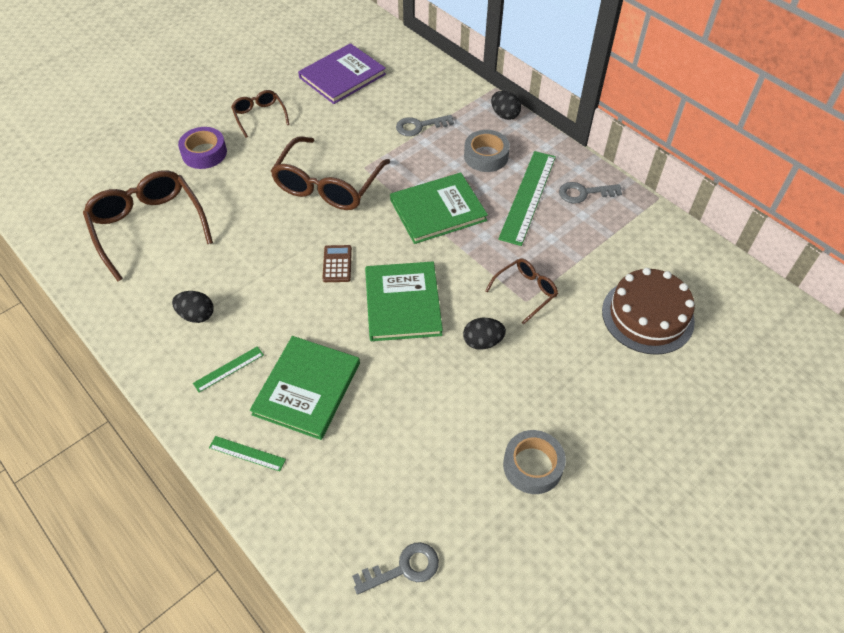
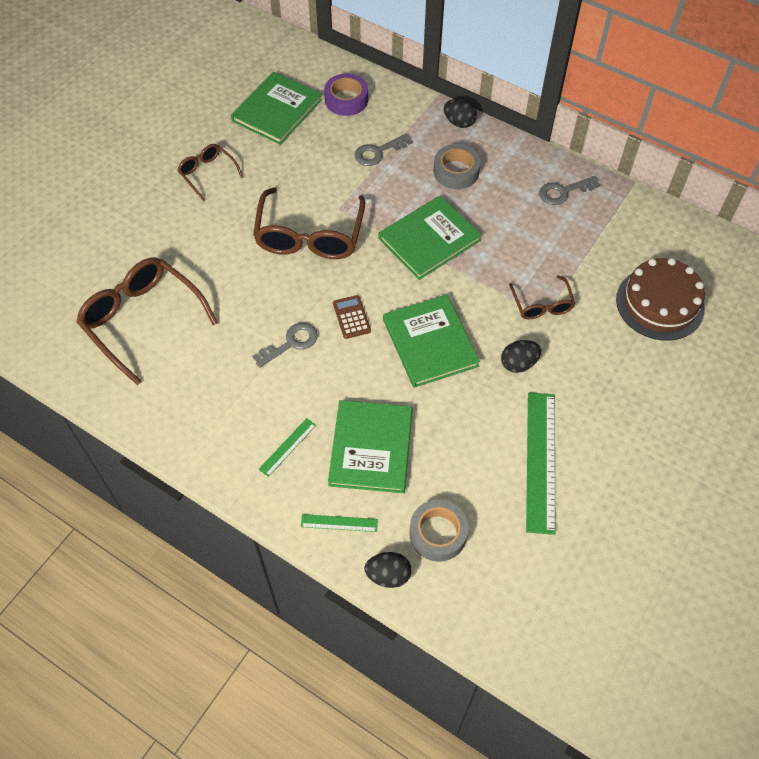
camera: 15 degrees left, 5 degrees up
black egg [172,291,213,323] -> black egg moved to [364,552,411,588]
purple tape [178,127,227,169] -> purple tape moved to [324,73,368,116]
purple book [298,43,386,104] -> green book [231,72,322,145]
grey key [352,542,439,595] -> grey key moved to [252,323,318,368]
brown glasses [485,258,558,325] -> brown glasses turned 135 degrees clockwise [509,275,575,319]
green ruler [498,151,556,246] -> green ruler moved to [526,392,555,535]
grey tape [503,430,566,494] -> grey tape moved to [409,500,469,562]

